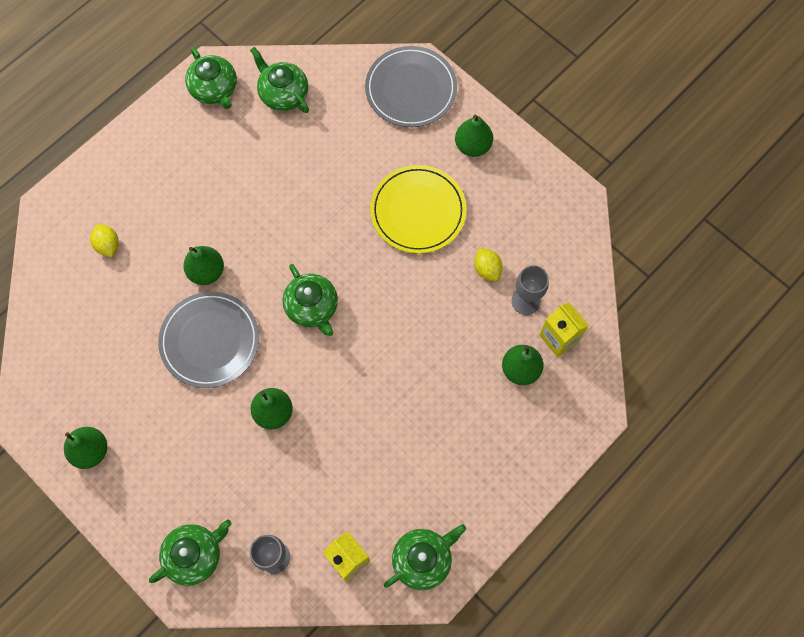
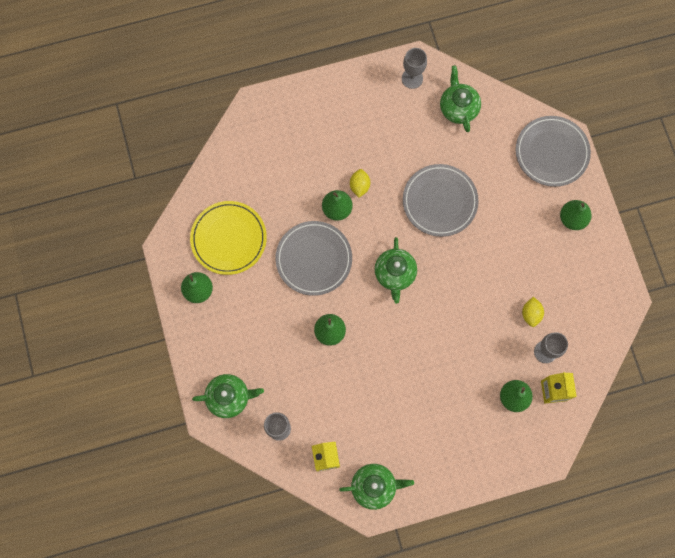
camera: 30 degrees right, 5 degrees up
yellow lemon [90,224,119,257] -> yellow lemon moved to [350,169,370,198]
green teapot [185,47,237,109] -> grey goblet [402,48,427,89]
yellow plate [370,165,466,254] -> yellow plate moved to [190,201,267,275]
none -> grey plate [403,164,479,237]

